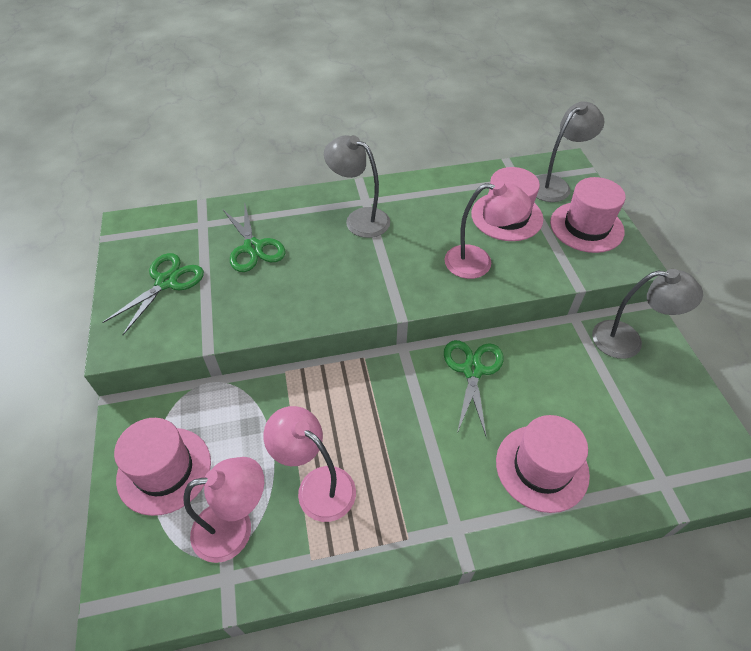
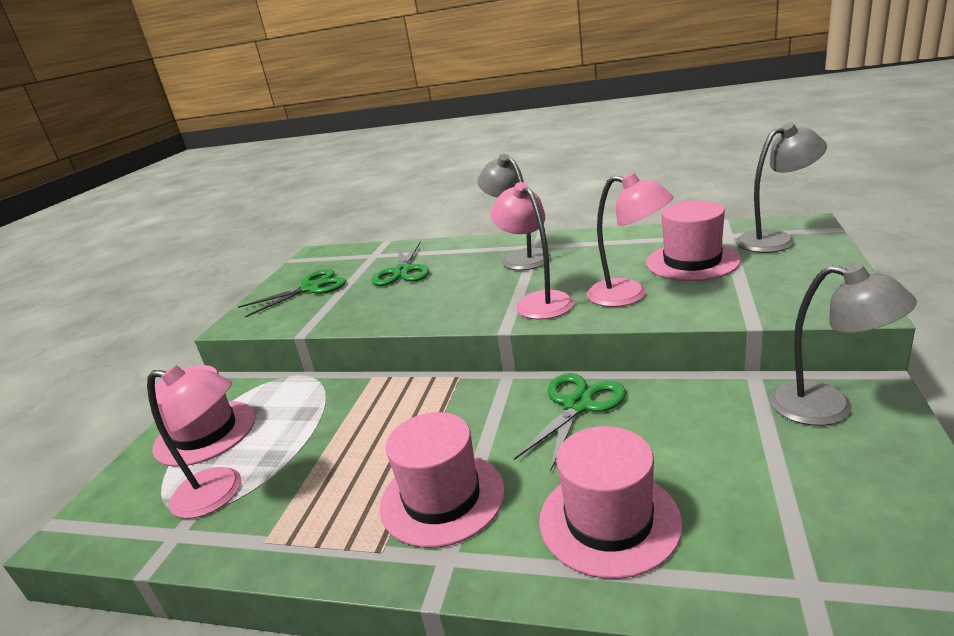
camera: 30 degrees right, 25 degrees down
pink lamp [263,406,356,522] -> pink lamp moved to [490,182,574,320]
pink hat [550,177,626,253] -> pink hat moved to [380,412,505,548]

